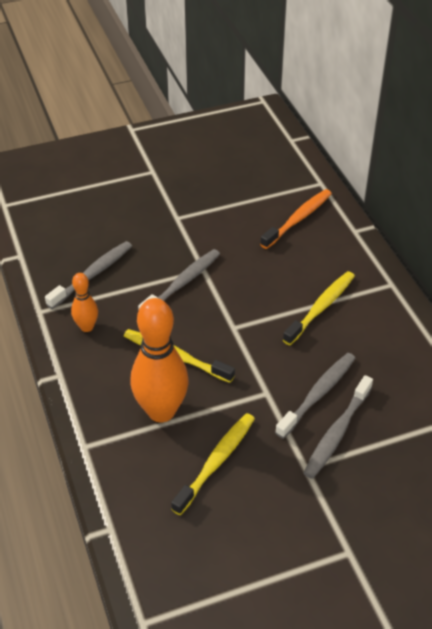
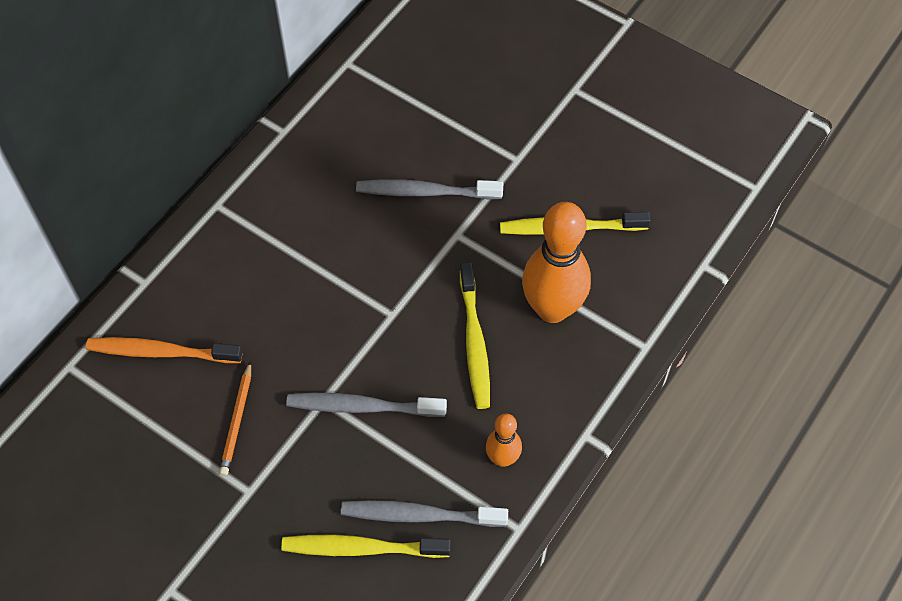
camera: 125 degrees left, 15 degrees up
yellow toothbrush [283,271,355,345] -> yellow toothbrush moved to [281,534,451,558]
grey toothbrush [304,375,373,479] -> none
none -> orange pencil [219,361,251,476]

